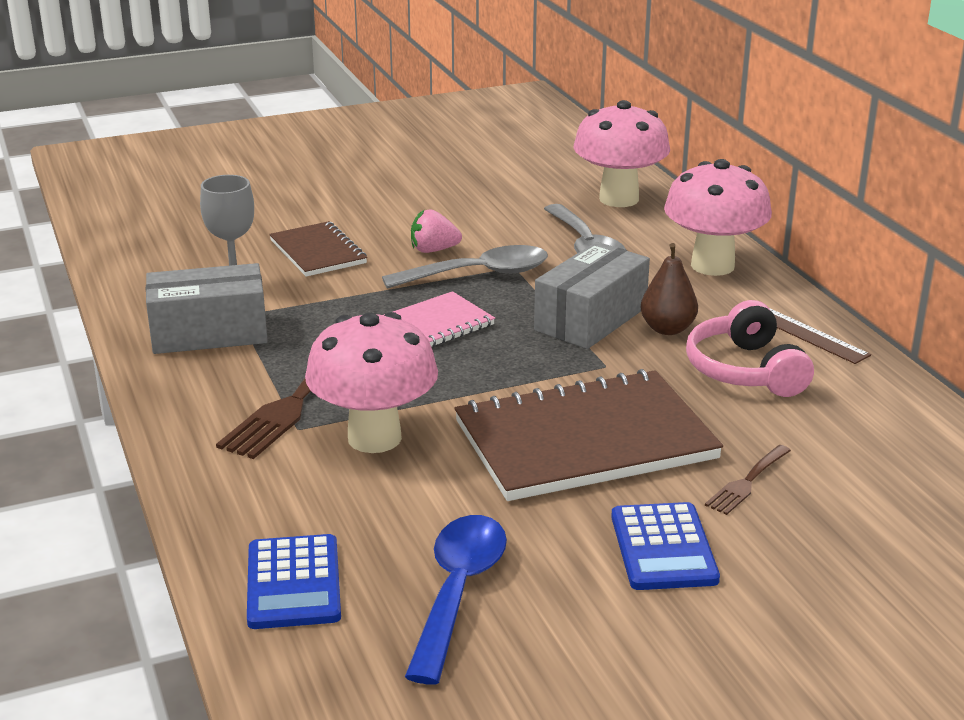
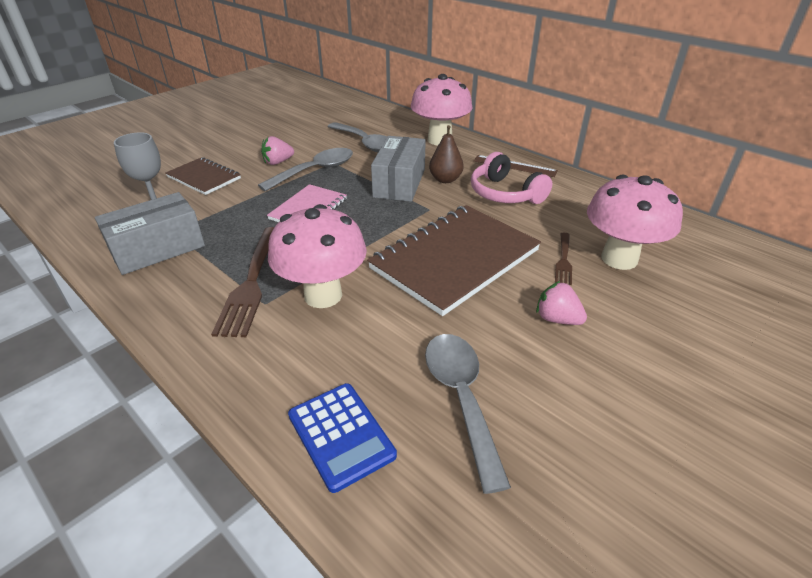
camera: 25 degrees left, 10 degrees up
blue spoon [405,515,507,684] -> grey spoon [425,334,511,494]
pink mushroom [574,100,670,207] -> pink mushroom moved to [587,175,683,270]
blue calculator [611,502,720,590] -> pink strawberry [536,281,587,325]

